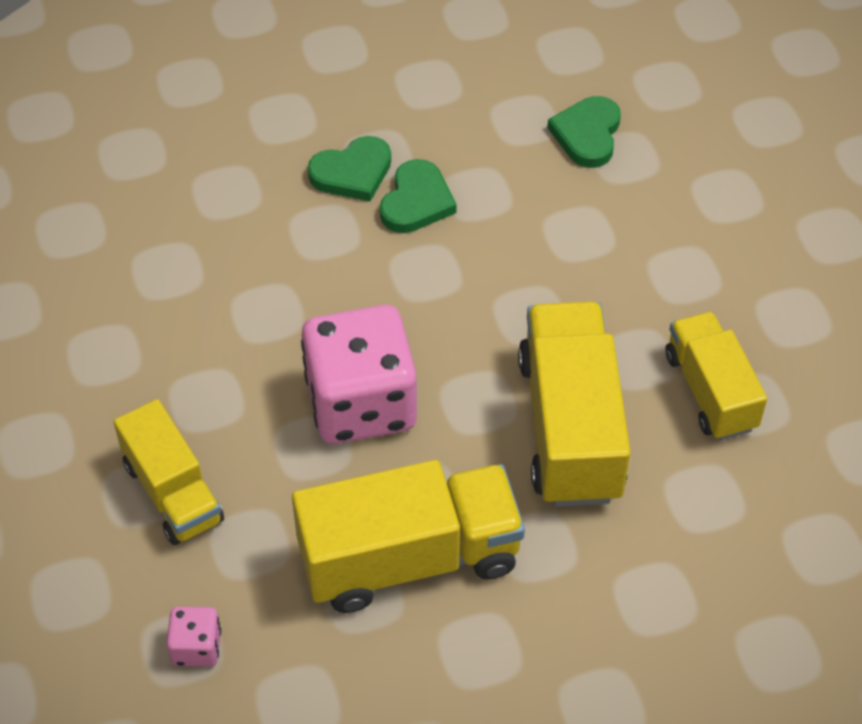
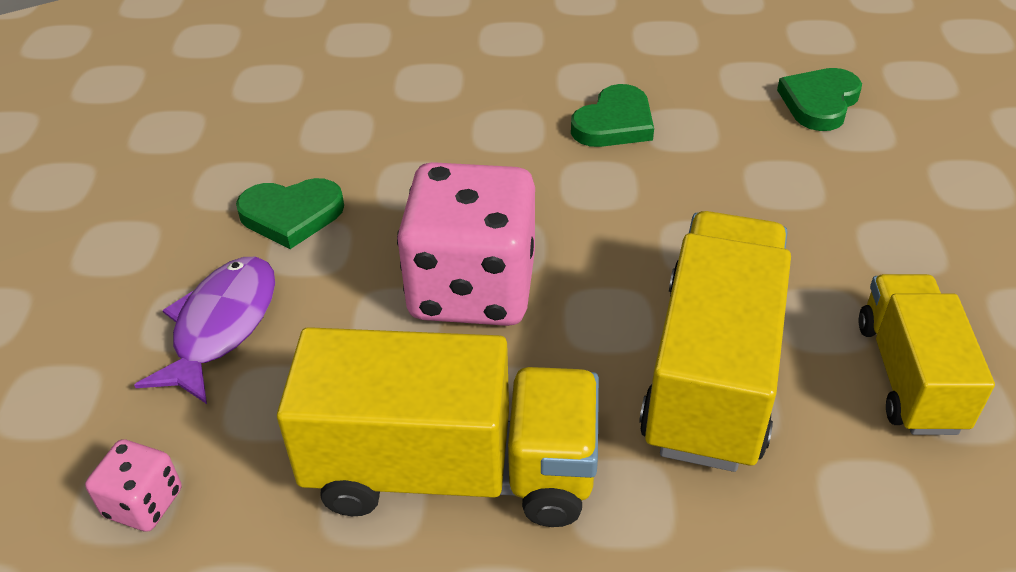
camera: 20 degrees right, 10 degrees down
yellow truck [114,399,224,545] -> purple fish [134,257,275,404]
green heart [308,136,391,201] -> green heart moved to [236,178,344,249]

